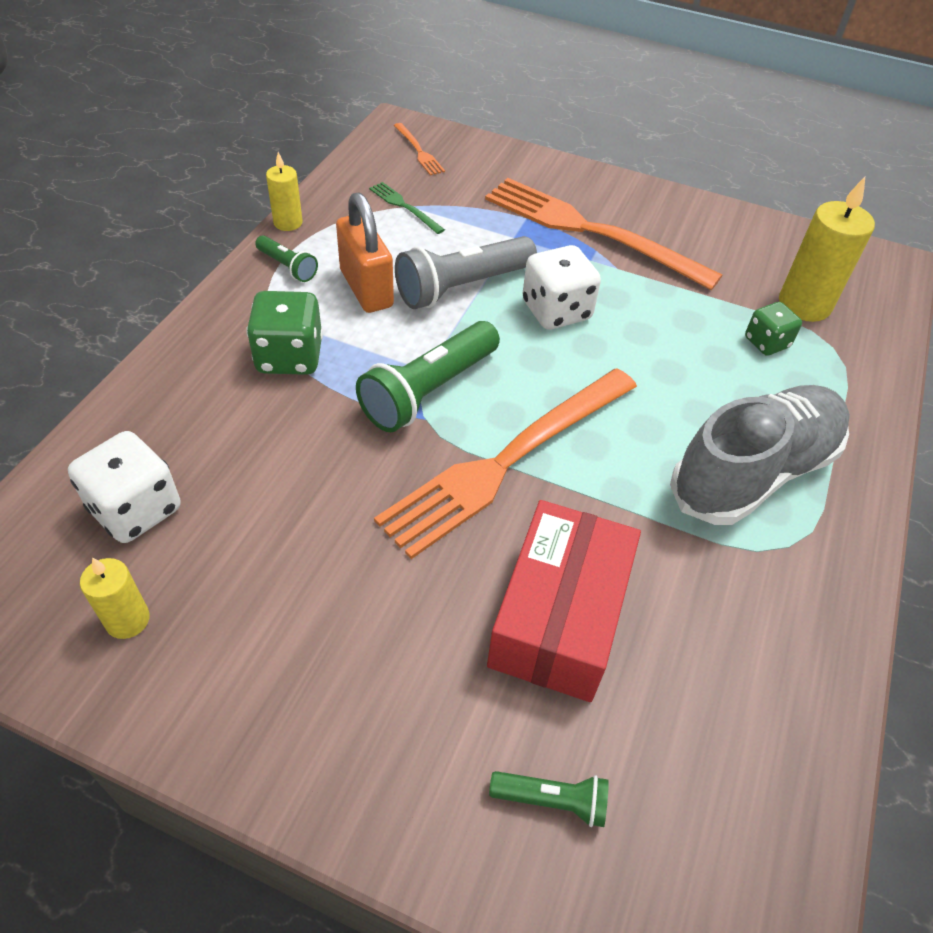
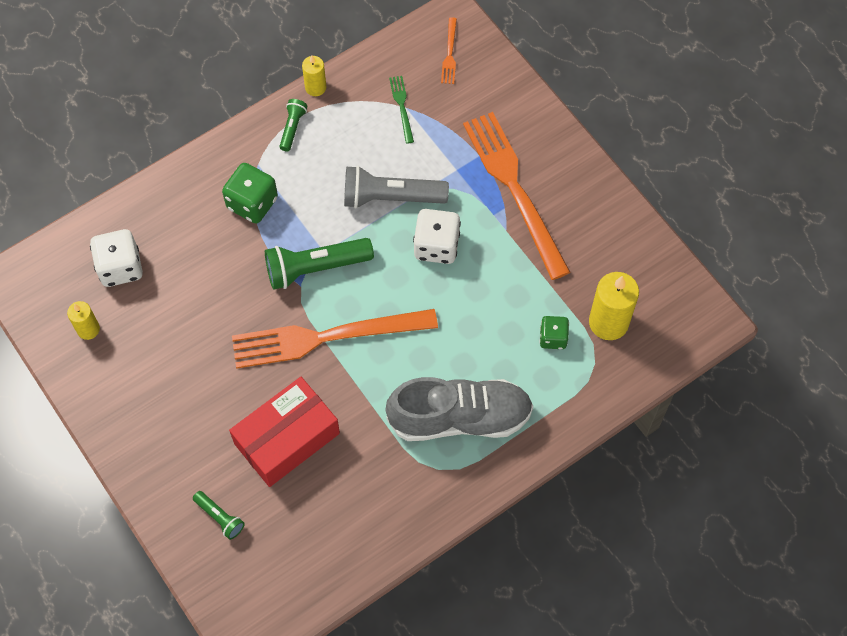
camera: 35 degrees right, 15 degrees up
green flashlight [255,235,318,282] -> green flashlight turned 150 degrees counterclockwise [279,99,308,151]
orange padlock [336,192,394,313] -> none

